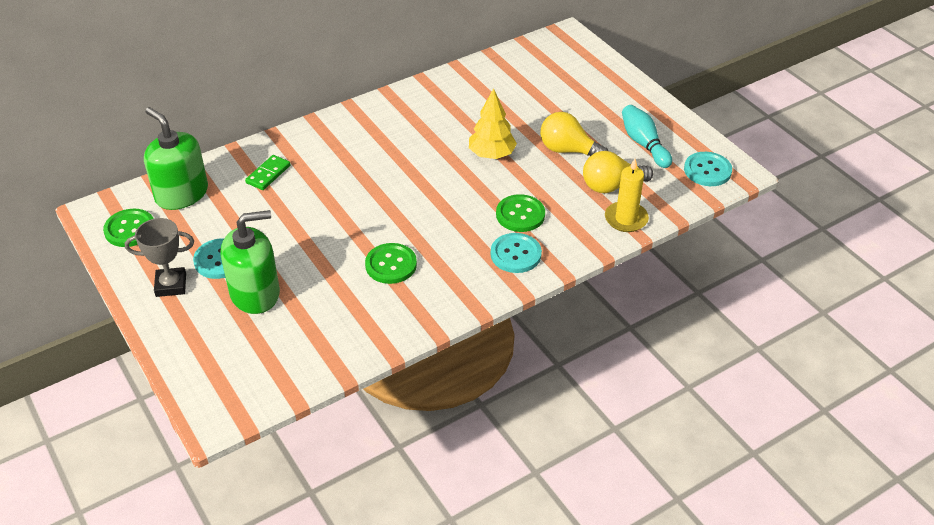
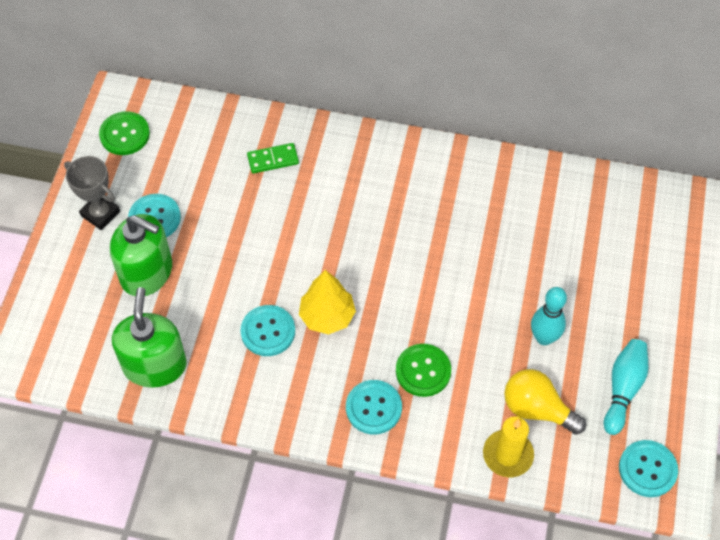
camera: 45 degrees right, 15 degrees up
green soap dispenser [144,107,208,210] -> green soap dispenser moved to [112,287,187,388]
green button [365,243,417,284] -> turquoise button [240,305,295,356]
yellow tree [469,88,517,159] -> yellow tree moved to [299,270,356,335]
yellow light bulb [540,112,608,156] -> turquoise bowling pin [531,287,567,345]

